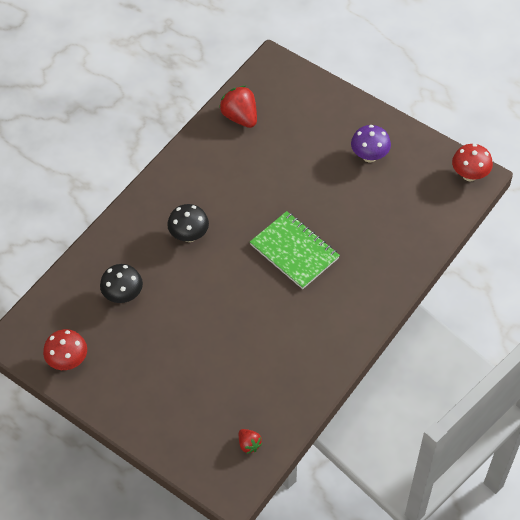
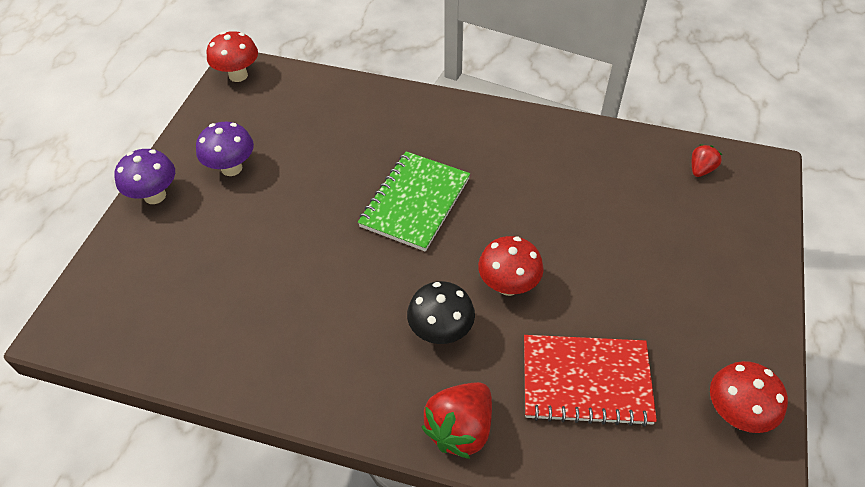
camera: 110 degrees left, 5 degrees down
black mushroom [100,264,143,303] -> red notebook [524,335,657,427]
red strawberry [219,86,257,128] -> red strawberry moved to [421,382,492,459]
none -> purple mushroom [114,149,175,204]
none -> red mushroom [478,236,544,296]

